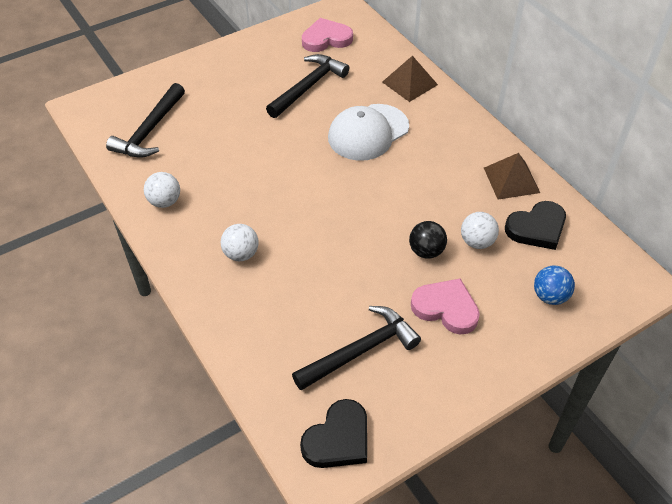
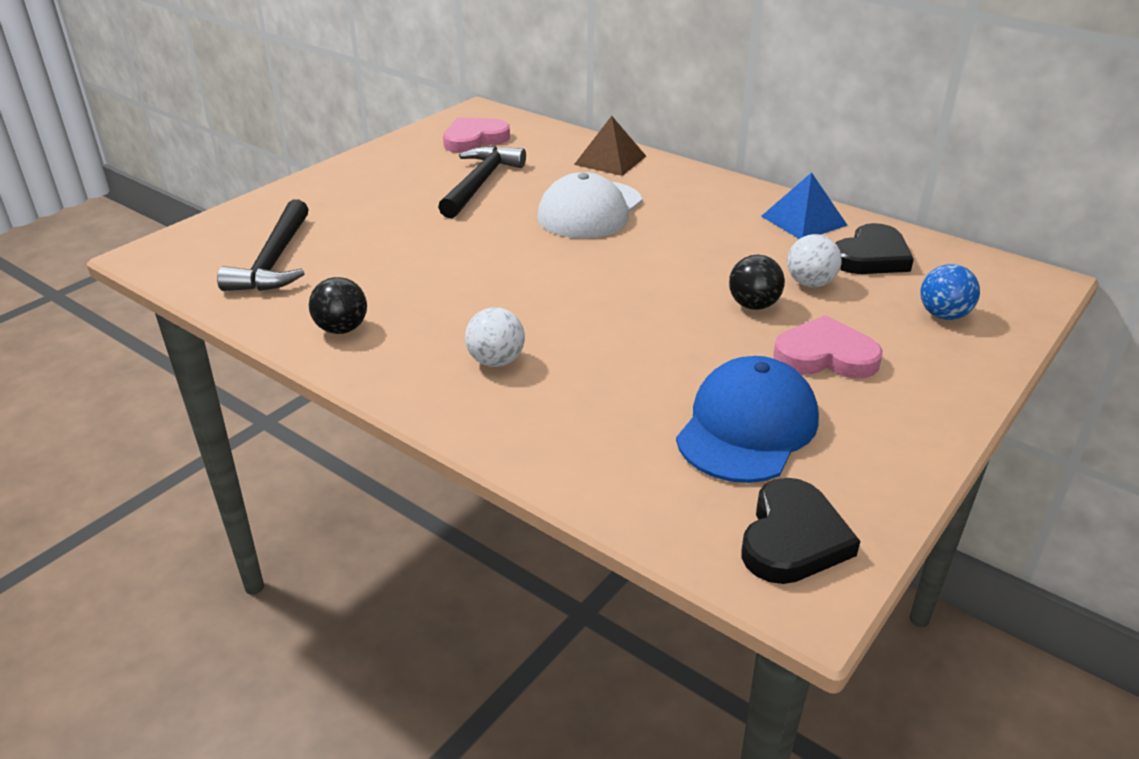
camera: 20 degrees left, 15 degrees down
white ball [144,172,180,208] -> black ball [309,277,367,334]
black hammer [292,306,421,390] -> blue cap [676,356,819,483]
brown pyramid [484,153,540,200] -> blue pyramid [761,172,848,239]

